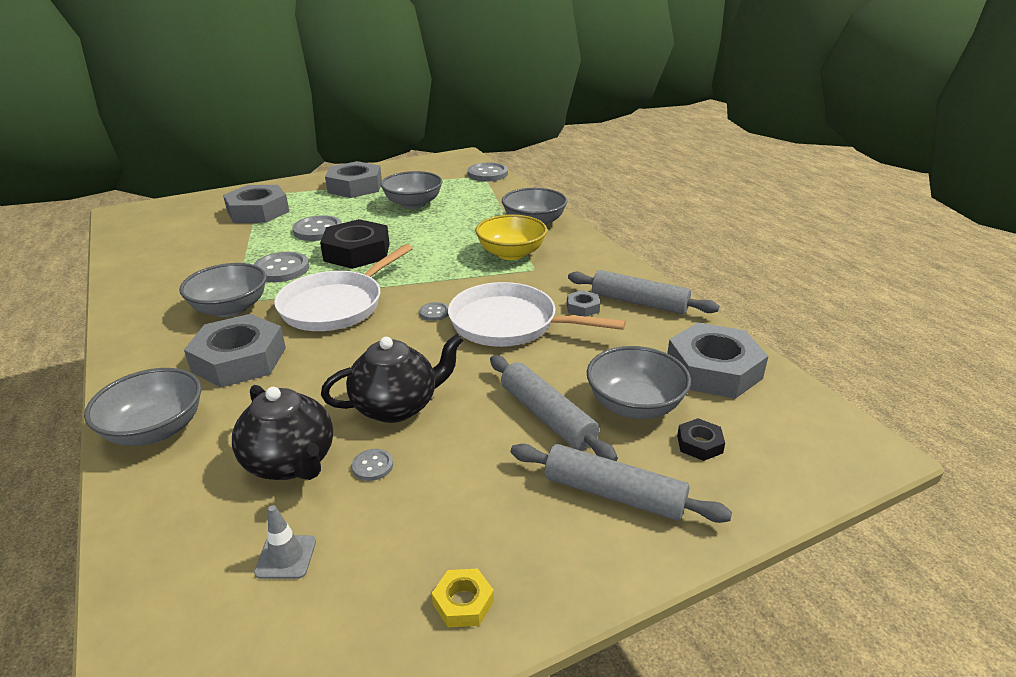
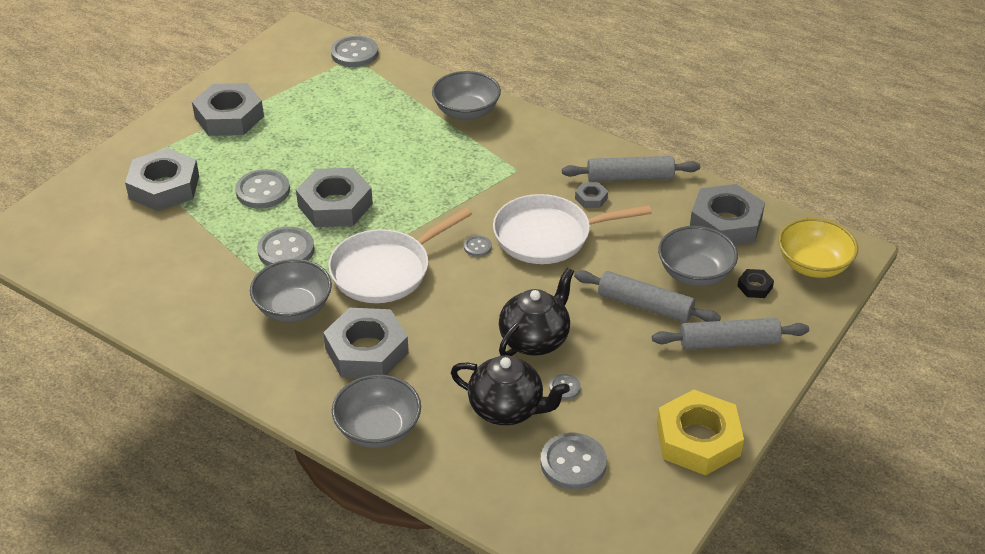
camera: 30 degrees left, 10 degrees up
grey traffic cone [254,505,316,579] -> grey button [541,433,607,490]
white pan [274,244,413,331] -> white pan turned 45 degrees clockwise [328,208,472,303]
black nut [320,219,389,269] -> grey nut [296,168,373,227]
grey bowl [380,171,443,209] -> none
yellow nut [432,569,494,627] -> yellow nut [657,390,744,476], size x2.27
yellow bowl [475,214,547,260] -> yellow bowl moved to [778,218,858,278]

